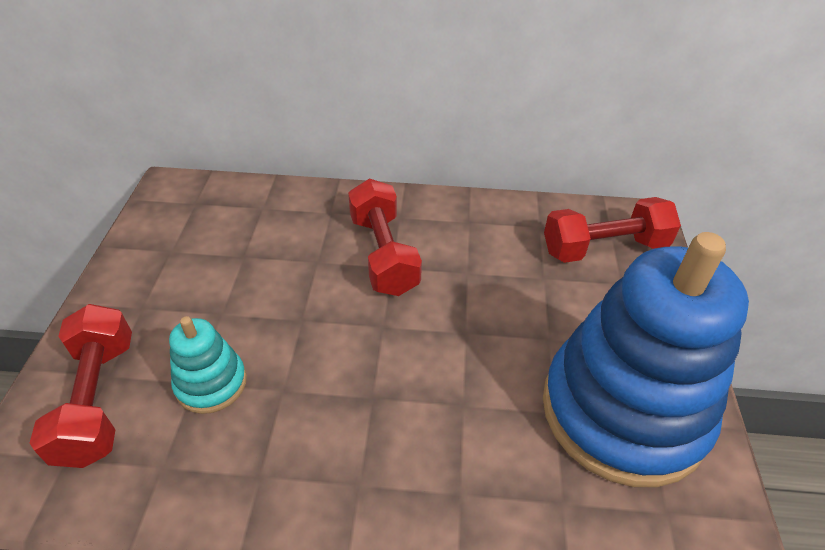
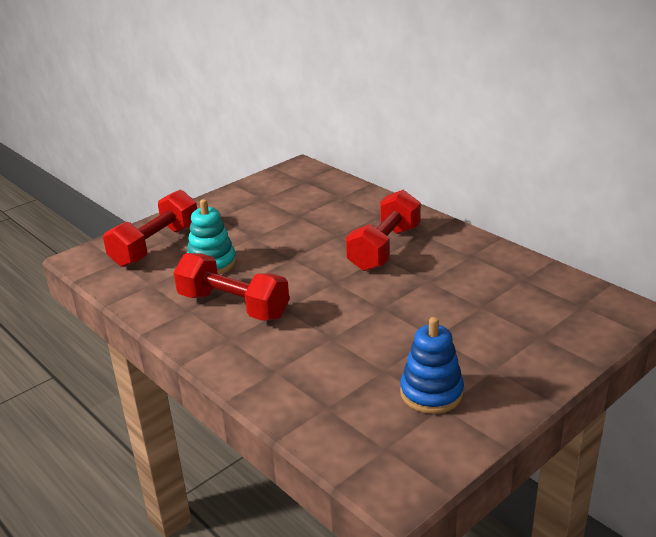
camera: 45 degrees right, 15 degrees down
blue stacking toy [543,232,749,487] -> blue stacking toy [400,317,464,414], size x0.44
red dumbbell [544,197,681,263] -> red dumbbell moved to [173,253,289,321]

